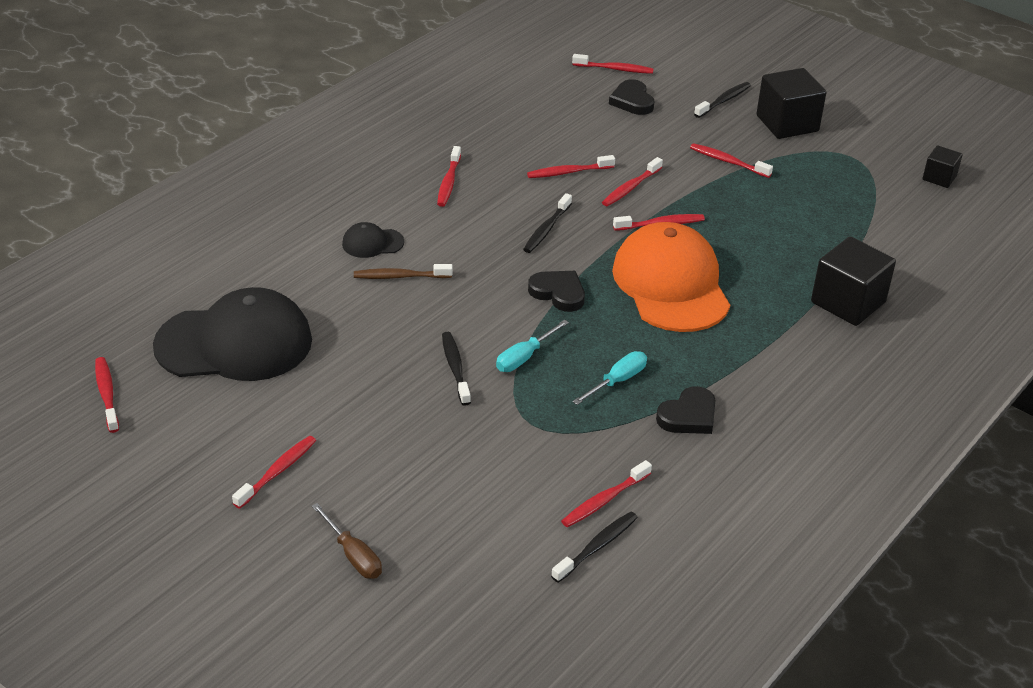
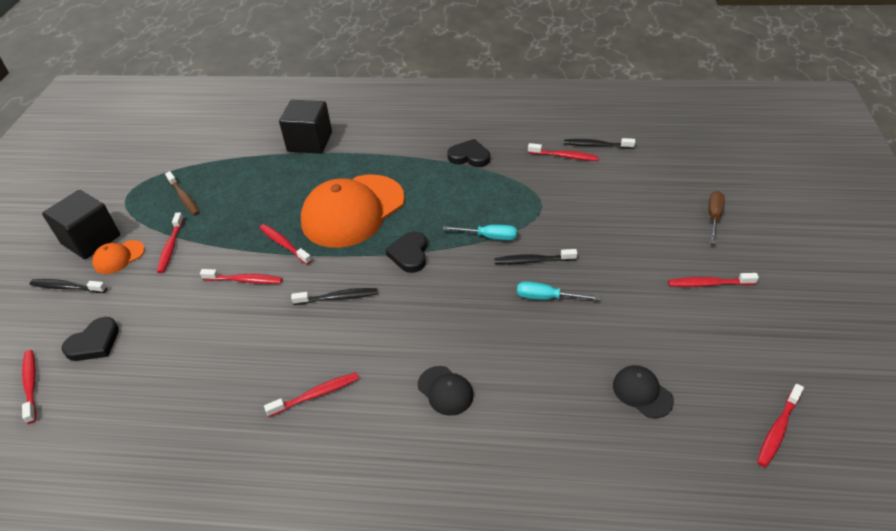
camera: 120 degrees left, 5 degrees up
black cap [153,287,312,381] -> black cap [613,365,674,418], size x0.43
brown toothbrush [354,264,452,279] -> brown toothbrush moved to [165,171,200,215]
black toothbrush [442,332,471,406] -> black toothbrush turned 45 degrees clockwise [494,249,577,265]
red toothbrush [527,155,615,178] -> none
turquoise screwdriver [573,351,647,405] -> turquoise screwdriver moved to [517,281,600,300]
black cube [923,145,963,188] -> none
none -> orange cap [92,240,145,274]

